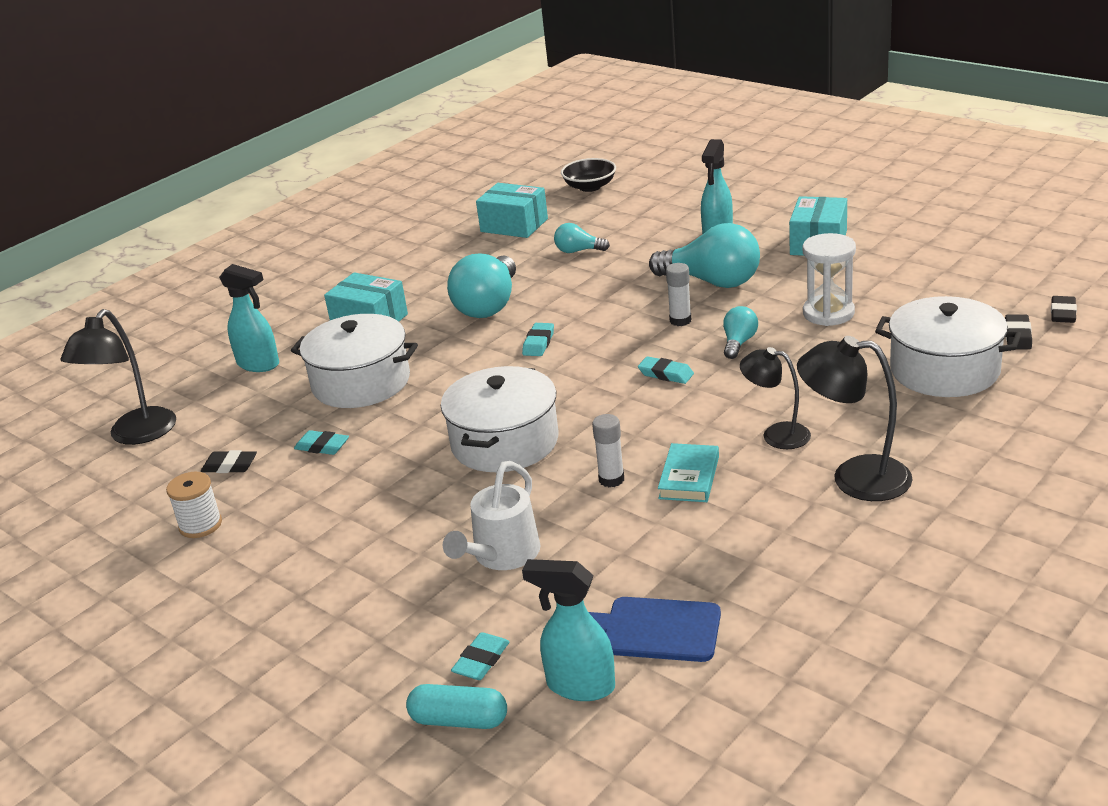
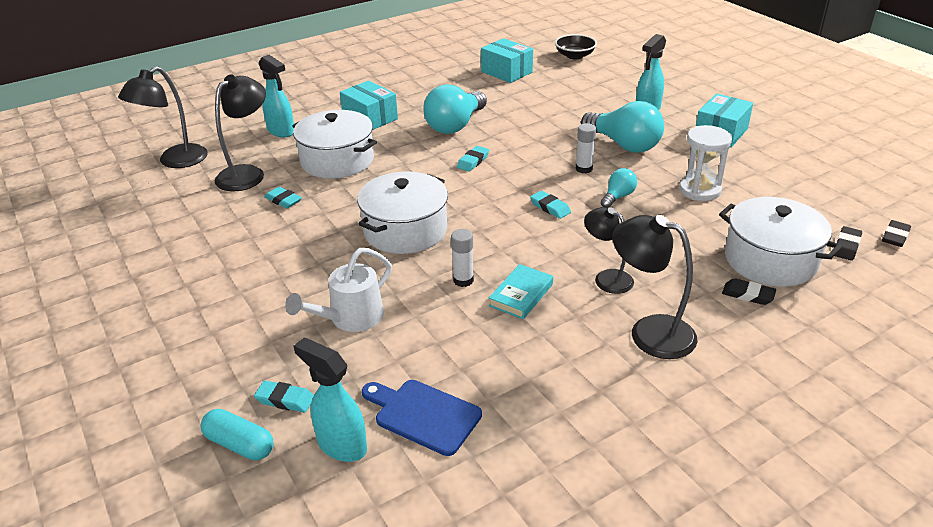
camera: 15 degrees right, 5 degrees up
white spool [166,472,222,538] -> none
black eraser [201,450,257,473] -> black eraser moved to [722,278,776,305]
turquoise eraser [451,632,510,680] -> turquoise eraser turned 60 degrees clockwise [254,380,314,413]
turquoise light bulb [554,223,610,253] -> none
none -> black lamp [215,74,266,191]

